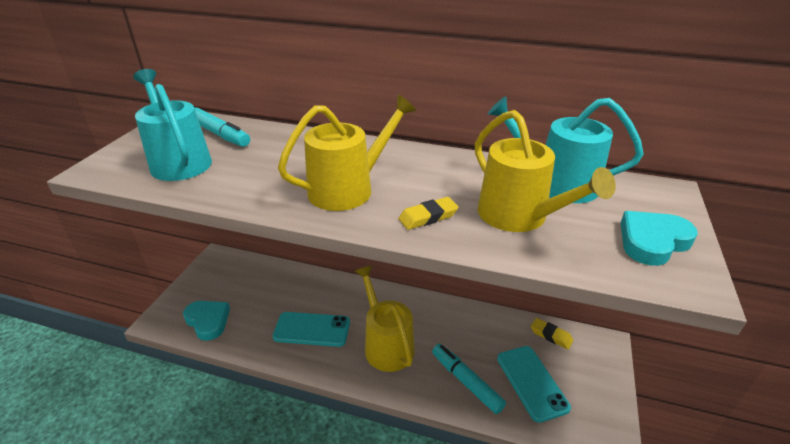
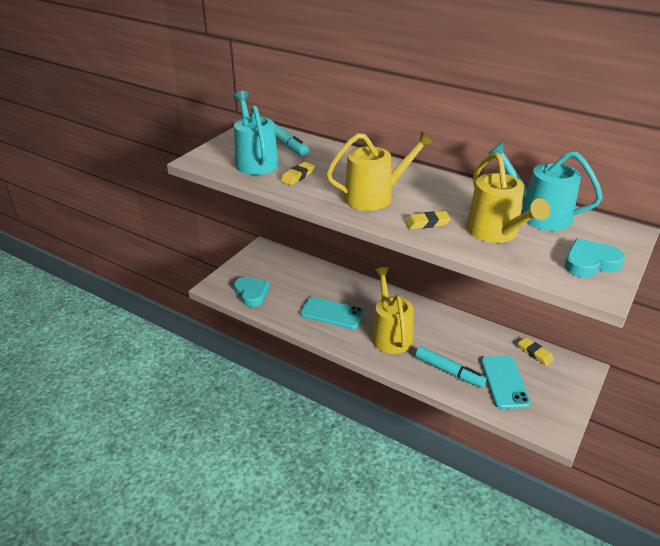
camera: 15 degrees right, 0 degrees up
turquoise marker [432,344,506,414] -> turquoise marker turned 150 degrees clockwise [415,346,487,388]
none -> yellow eraser [281,162,315,185]

